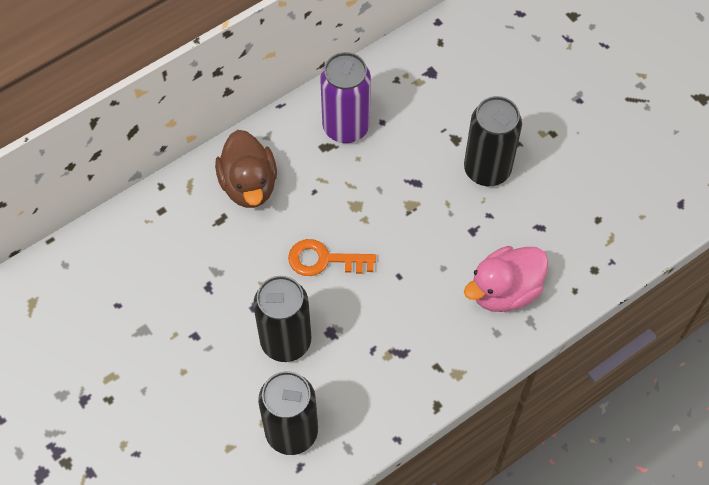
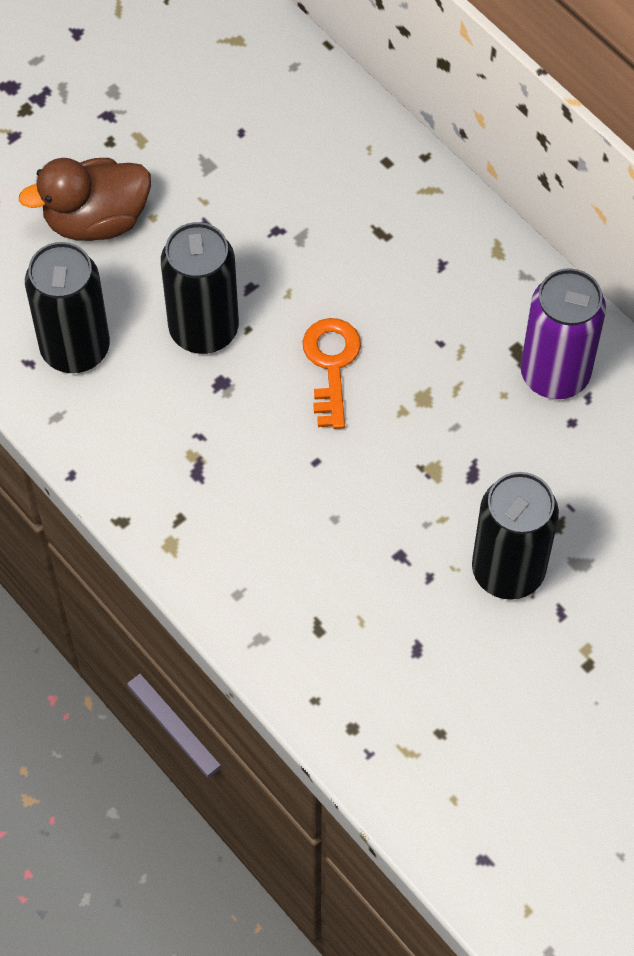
camera: 85 degrees right, 0 degrees up
brown duck [215,130,277,208] -> brown duck moved to [19,158,151,241]
pink duck [464,246,549,312] -> none

